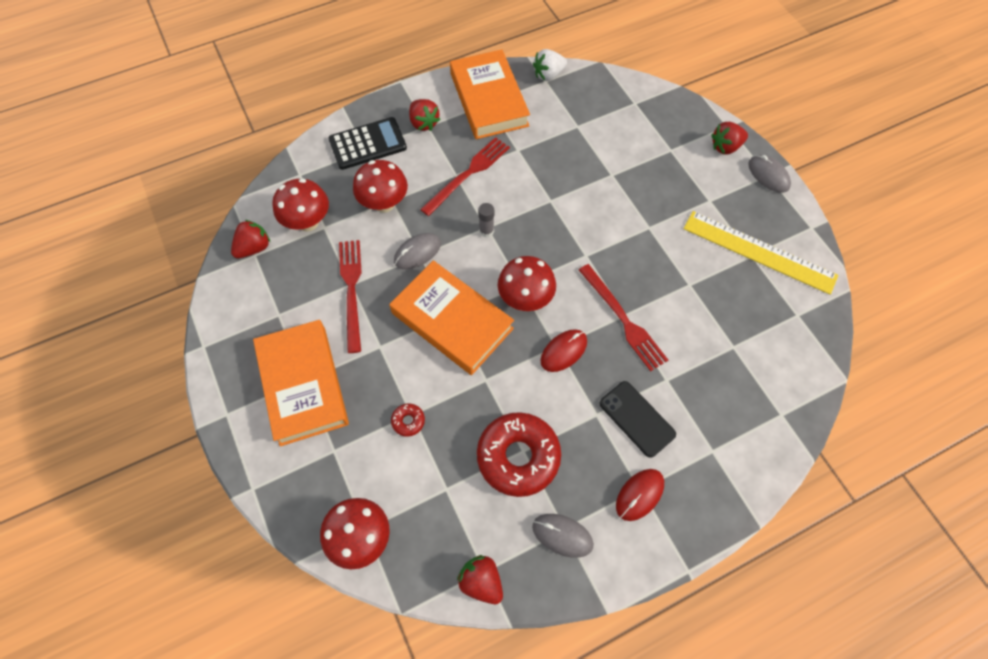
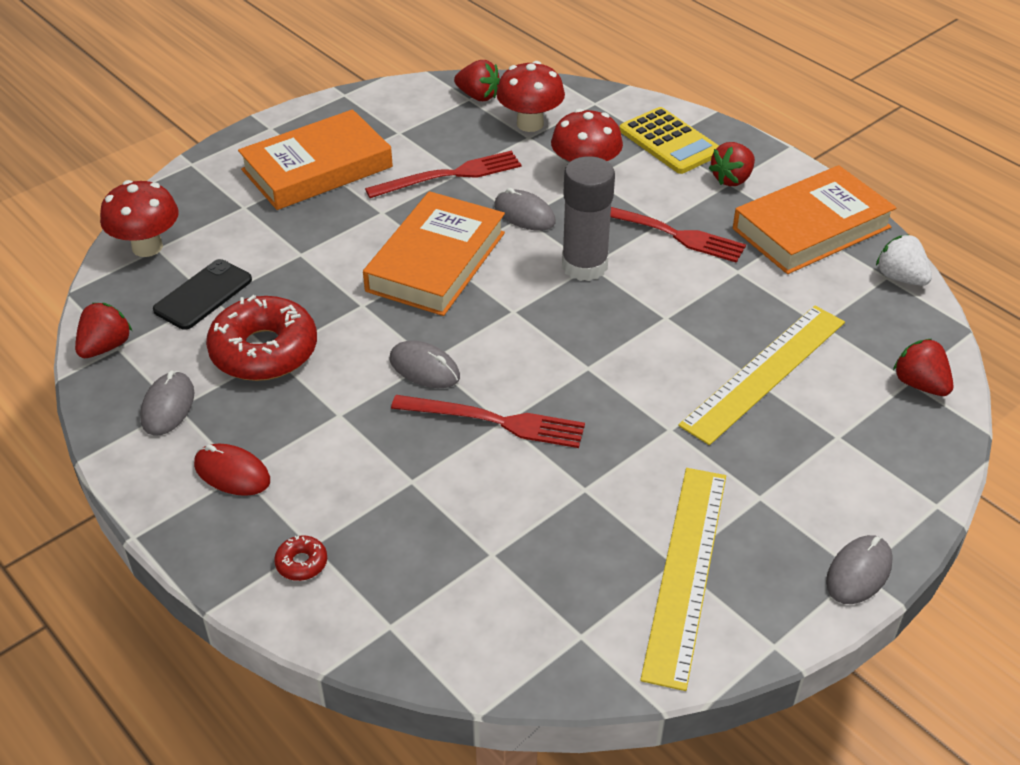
camera: 75 degrees right, 20 degrees down
black calculator [328,117,407,170] -> yellow calculator [620,107,719,174]
red donut [391,403,425,437] -> red donut moved to [274,535,327,581]
grey glue stick [478,203,494,237] -> grey glue stick [562,156,615,281], size x2.18
red mushroom [498,256,556,311] -> none
red mouse [540,329,587,372] -> grey mouse [390,341,460,388]
red fork [579,264,668,371] -> red fork turned 120 degrees counterclockwise [391,395,585,448]
black phone [600,381,676,458] -> black phone moved to [153,259,252,330]
red strawberry [711,122,748,154] -> red strawberry moved to [893,339,954,396]
none -> yellow ruler [678,306,845,445]

